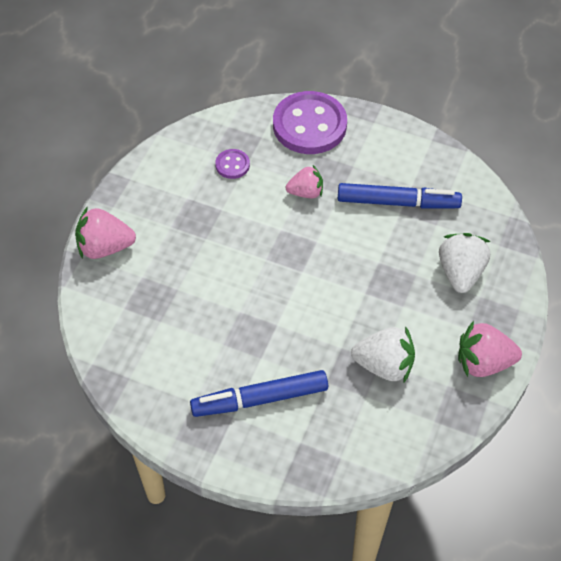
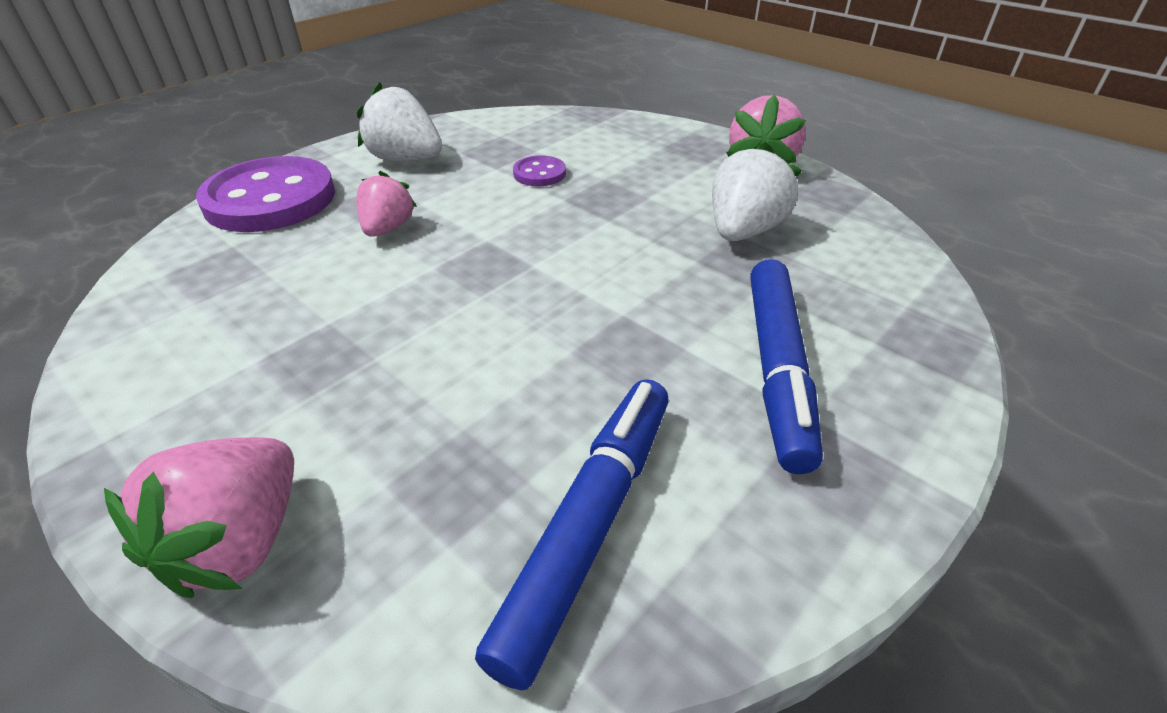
camera: 70 degrees left, 15 degrees down
purple button [215,149,250,179] -> purple button moved to [513,155,566,186]
blue marker [338,183,462,209] -> blue marker moved to [475,379,669,690]
white strawberry [439,233,490,293] -> white strawberry moved to [357,82,442,161]

